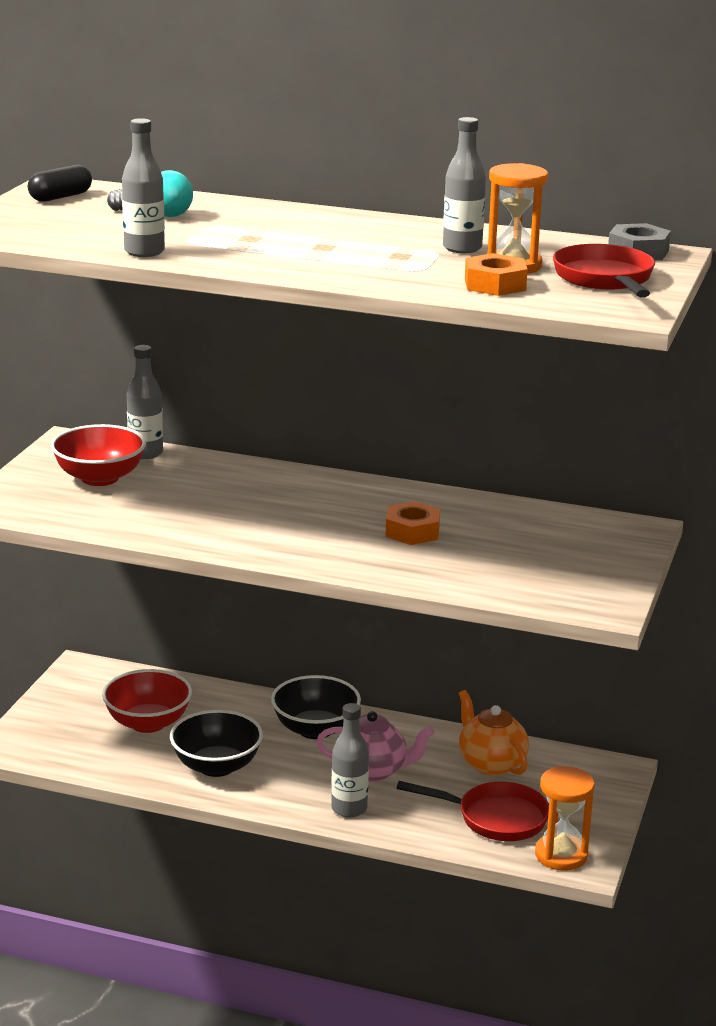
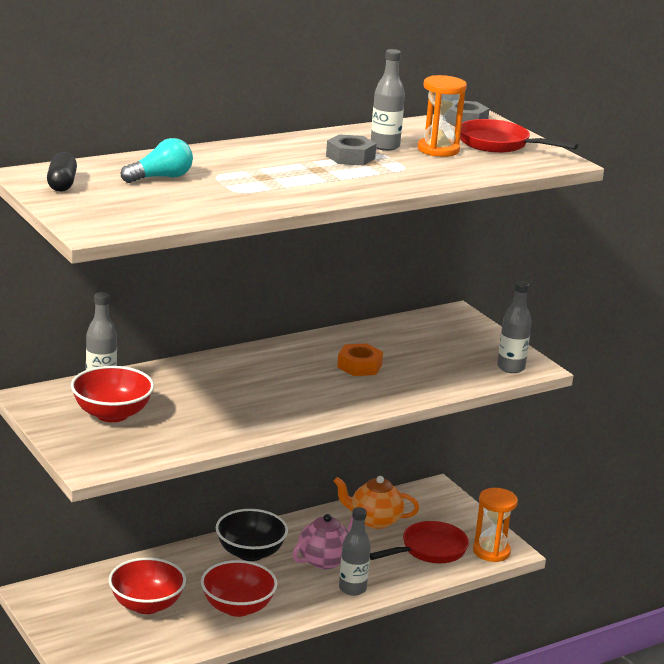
camera: 50 degrees left, 0 degrees up
grey bottle [122,118,165,257] -> grey bottle moved to [497,281,532,373]
black bowl [170,710,263,777] -> red bowl [201,560,278,617]
orange nut [465,253,528,296] -> none
none -> grey nut [326,134,376,166]

